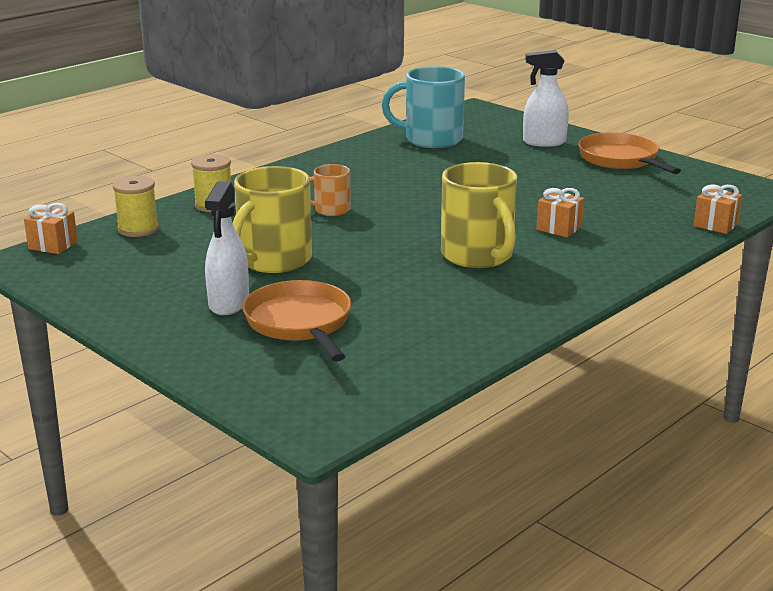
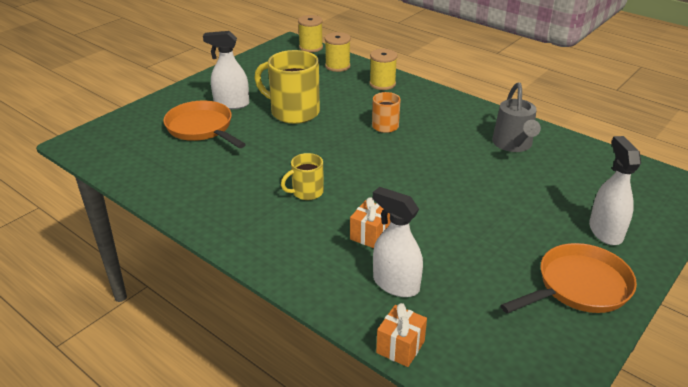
camera: 85 degrees right, 10 degrees up
orange gift [24,203,78,254] -> yellow spool [298,15,323,52]
orange pan [243,280,351,361] -> orange pan turned 105 degrees counterclockwise [163,101,246,148]
turquoise mug [382,66,465,148] -> none
yellow mug [441,162,517,268] -> yellow mug [281,153,324,200], size x0.54
none -> white spray bottle [373,187,423,297]
none -> grey watering can [492,82,541,152]

